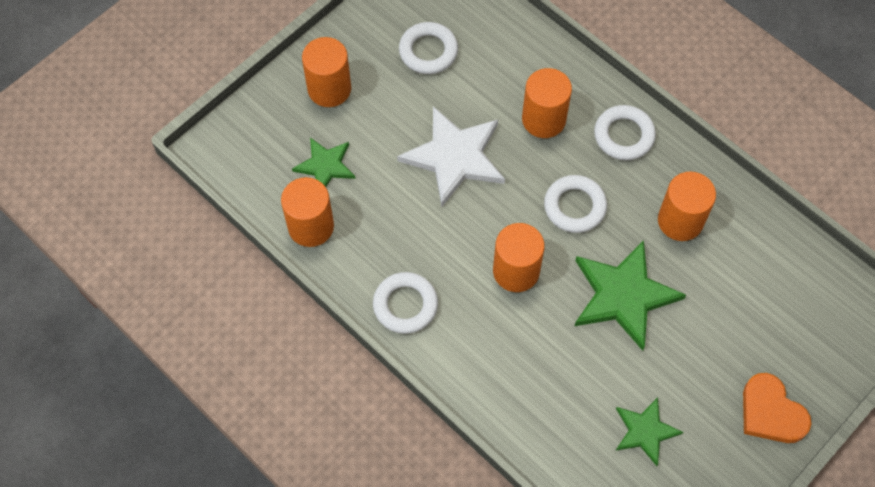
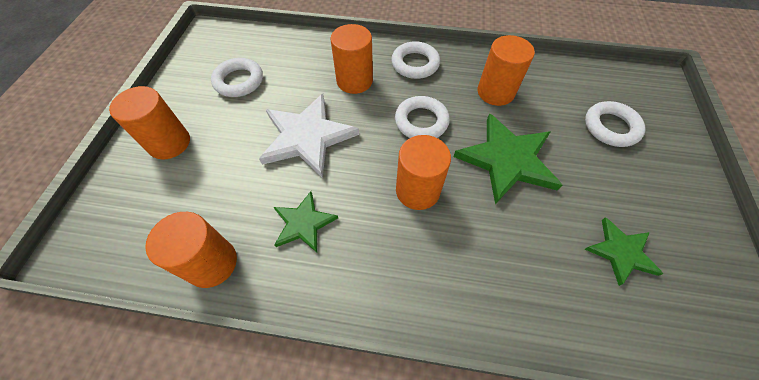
camera: 35 degrees left, 5 degrees down
green star [292,138,355,187] -> green star moved to [274,191,338,252]
white ring [373,272,438,334] -> white ring moved to [585,101,646,147]
orange heart [743,373,812,443] -> none

